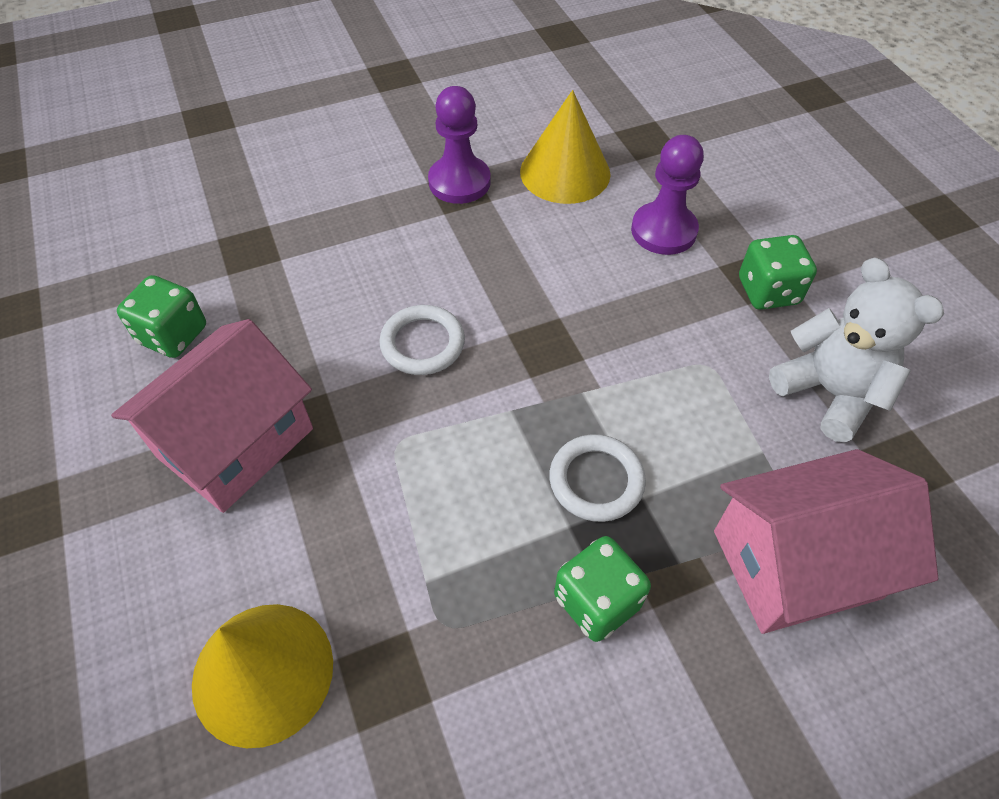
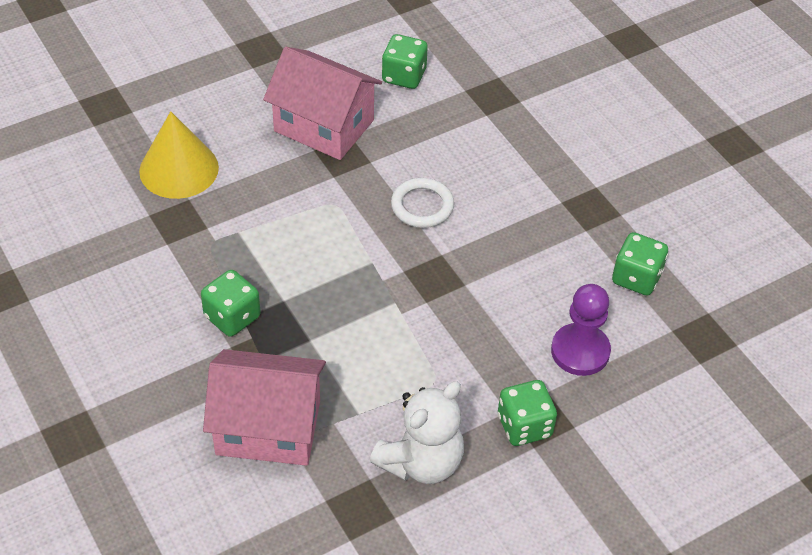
camera: 80 degrees right, 5 degrees down
purple pawn [428,86,491,204] -> none
yellow cone [520,90,611,204] -> green dice [612,232,668,295]
white ring [549,434,646,522] -> none
pink house [714,449,938,634] -> pink house turned 60 degrees counterclockwise [203,349,326,466]

